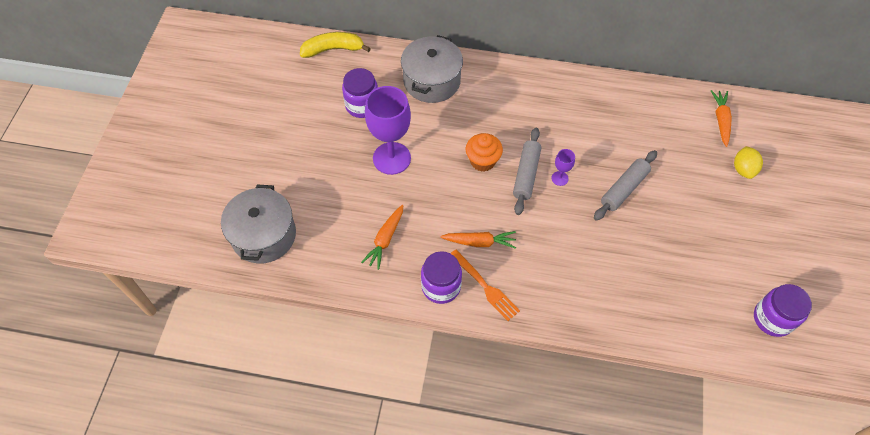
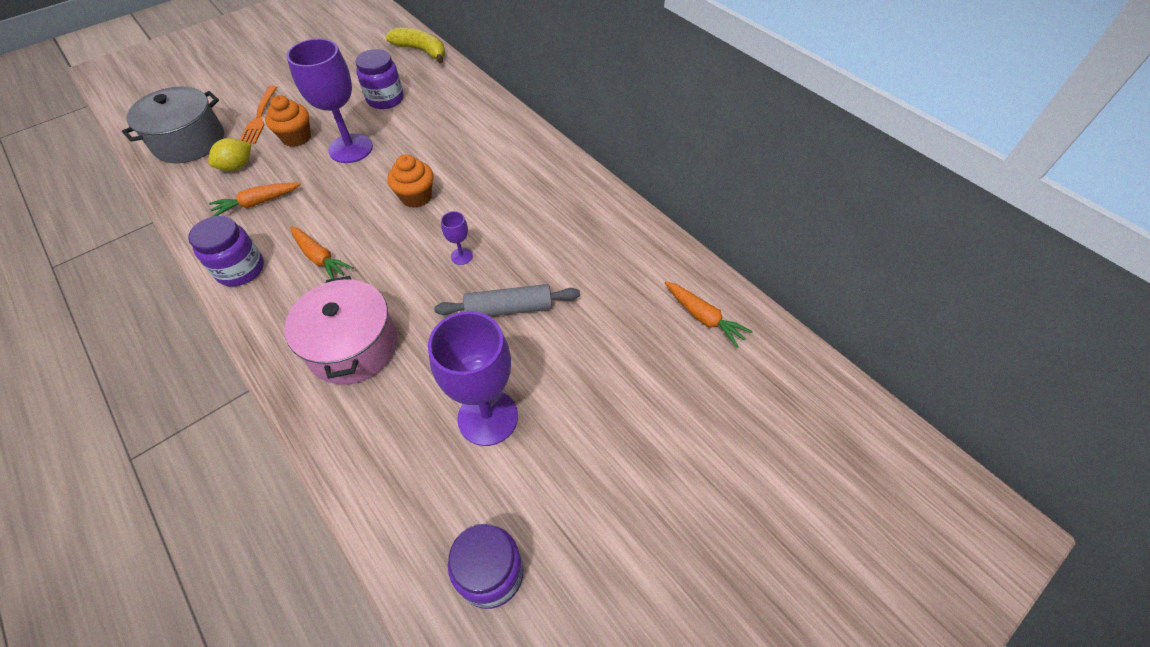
camera: 40 degrees right, 5 degrees down
grey pot [401,35,463,103] -> none
orange fork [450,249,520,321] -> orange fork moved to [240,86,277,144]
grey rolling pin [513,128,541,215] -> none
orange carrot [711,90,732,147] -> orange carrot turned 90 degrees clockwise [665,281,753,348]
yellow lemon [734,146,763,179] -> yellow lemon moved to [208,138,251,171]
none -> orange cupcake [265,95,311,147]
none -> pink pot [284,276,397,385]
none -> purple goblet [428,311,518,446]

